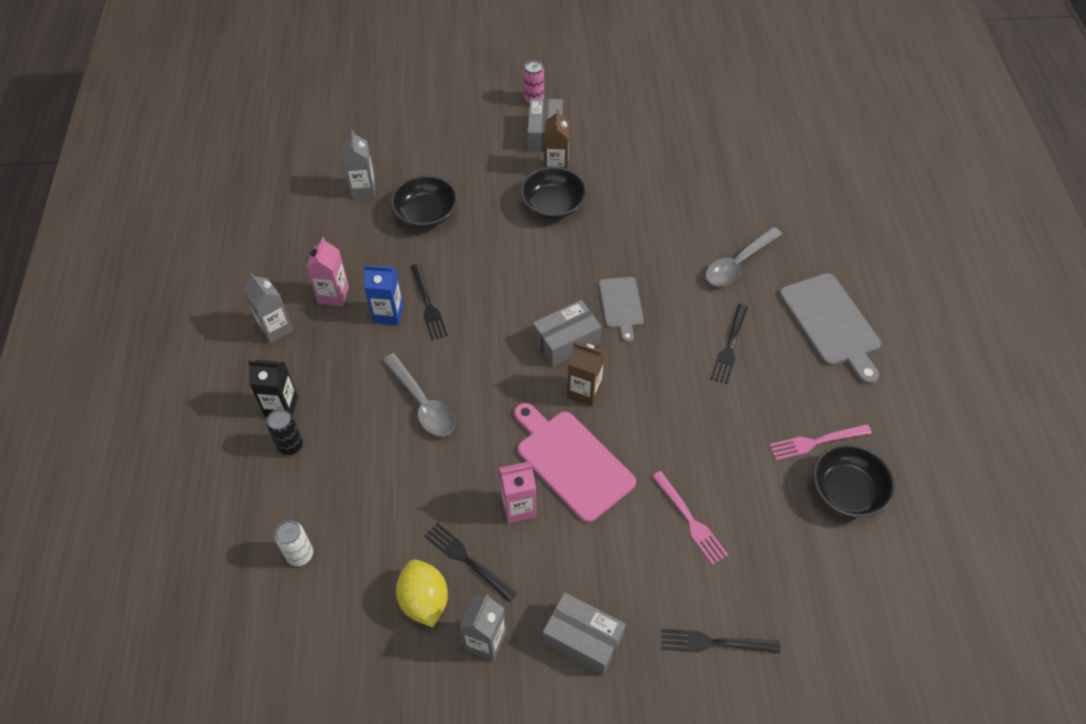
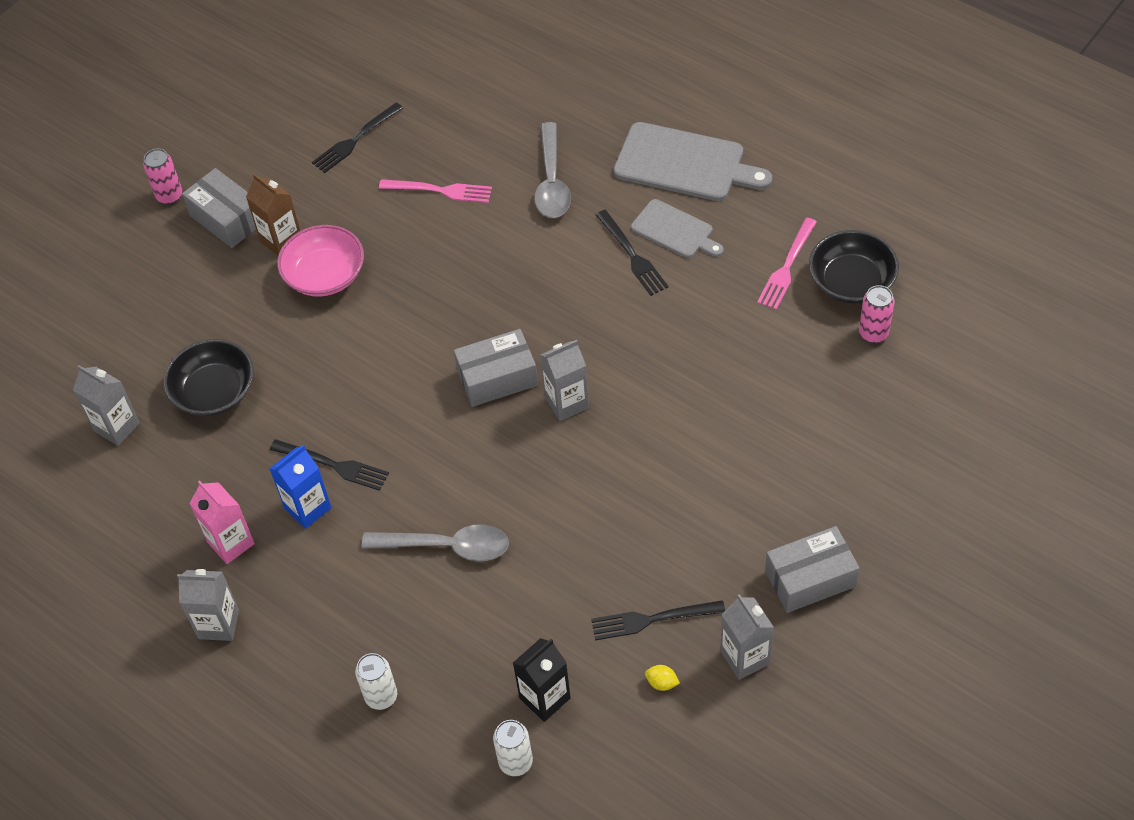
camera: 45 degrees left, 0 degrees up
black carton [248,360,298,417] -> black carton moved to [513,638,571,722]
black can [267,409,303,455] -> white can [355,653,397,710]
yellow lemon [396,560,448,627] -> yellow lemon [645,665,680,691], size x0.42
pink carton [499,461,536,524] -> none
pink cutting board [514,403,636,523] -> none
black bowl [520,167,587,219] -> pink bowl [277,225,364,297]
grey box [533,300,602,367] -> grey box turned 60 degrees clockwise [454,329,538,407]
brown carton [567,342,605,406] -> grey carton [540,340,589,421]
grey cutting board [599,277,644,343] -> grey cutting board moved to [631,199,724,258]
pink fork [652,471,728,565] -> pink fork moved to [379,179,492,203]
black fork [661,629,780,653] -> black fork moved to [312,102,403,173]
none -> pink can [859,285,894,343]

